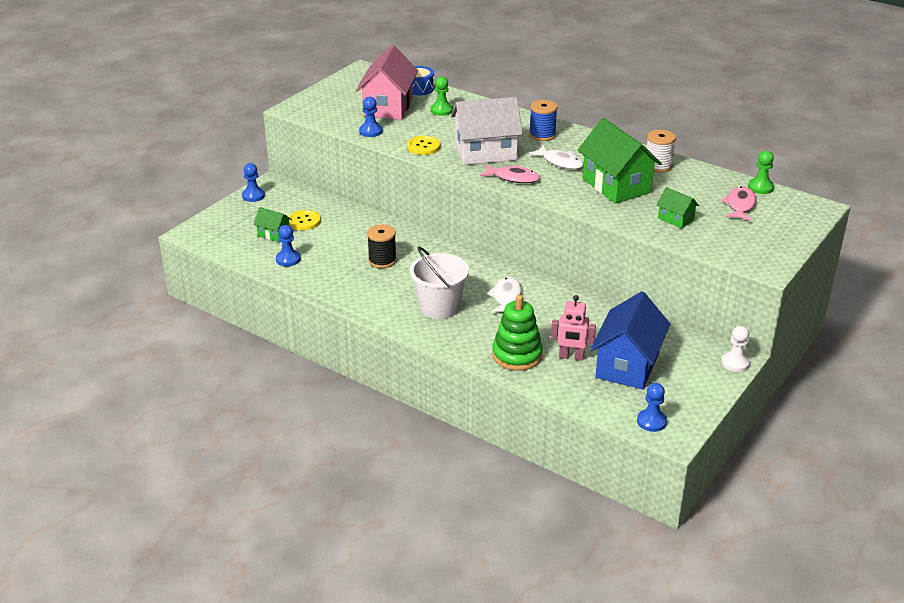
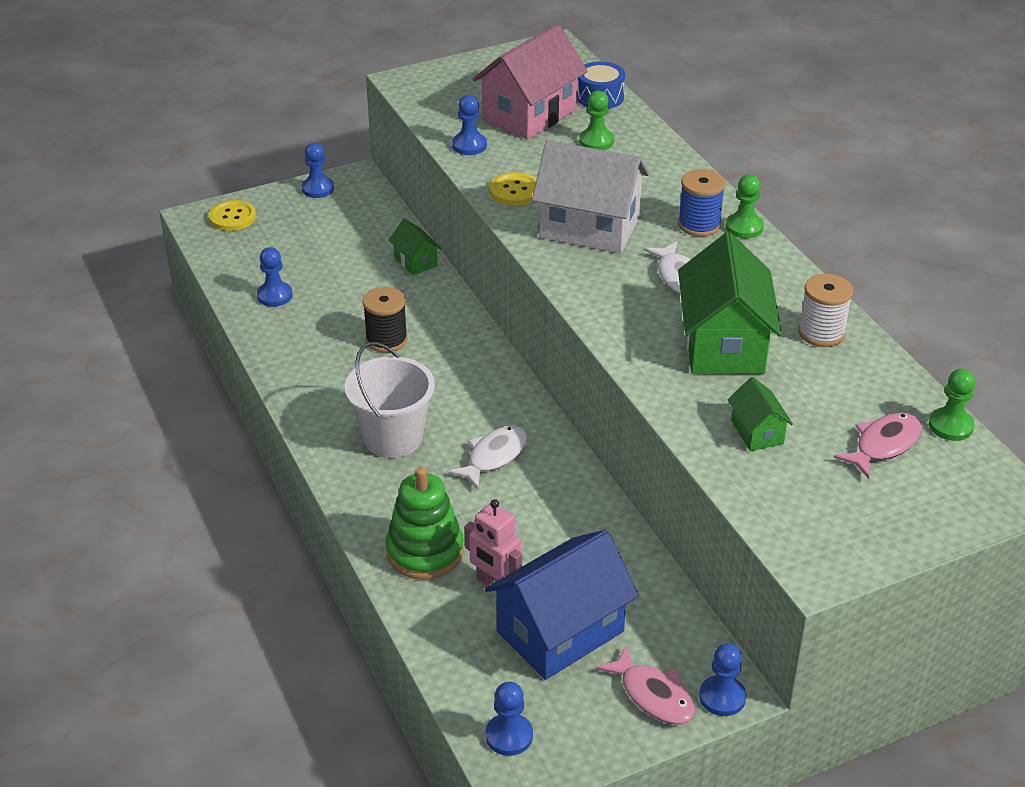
camera: 30 degrees right, 5 degrees up
green house [253,207,292,242] -> green house moved to [389,219,442,275]
yellow button [288,210,321,230] -> yellow button moved to [209,200,256,231]
pink fish [480,164,540,183] -> pink fish moved to [596,645,695,724]
white pawn [721,326,750,372] -> blue pawn [699,643,747,716]
none -> green pawn [726,175,764,238]

